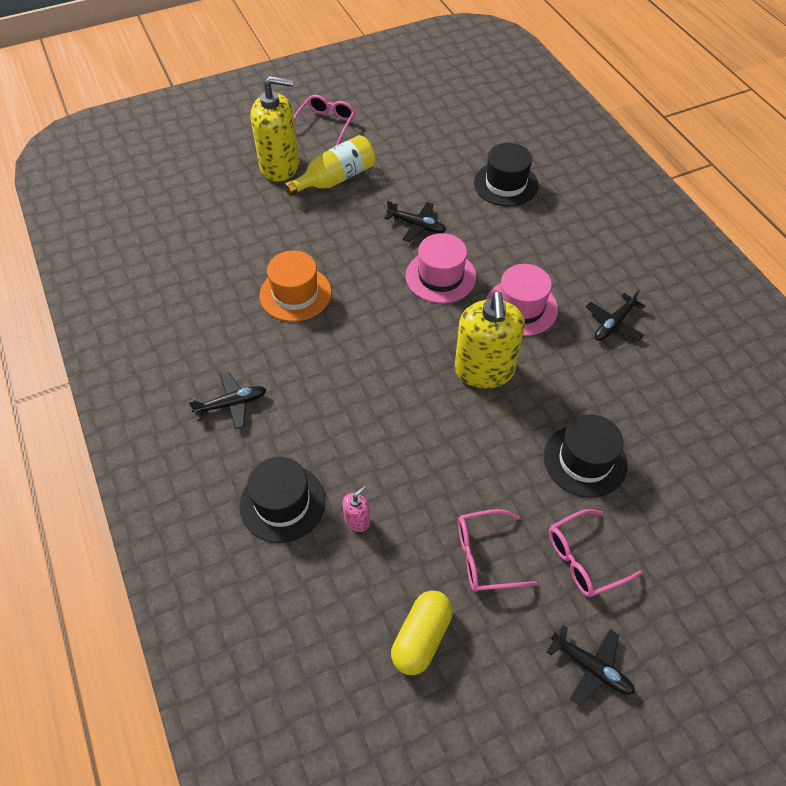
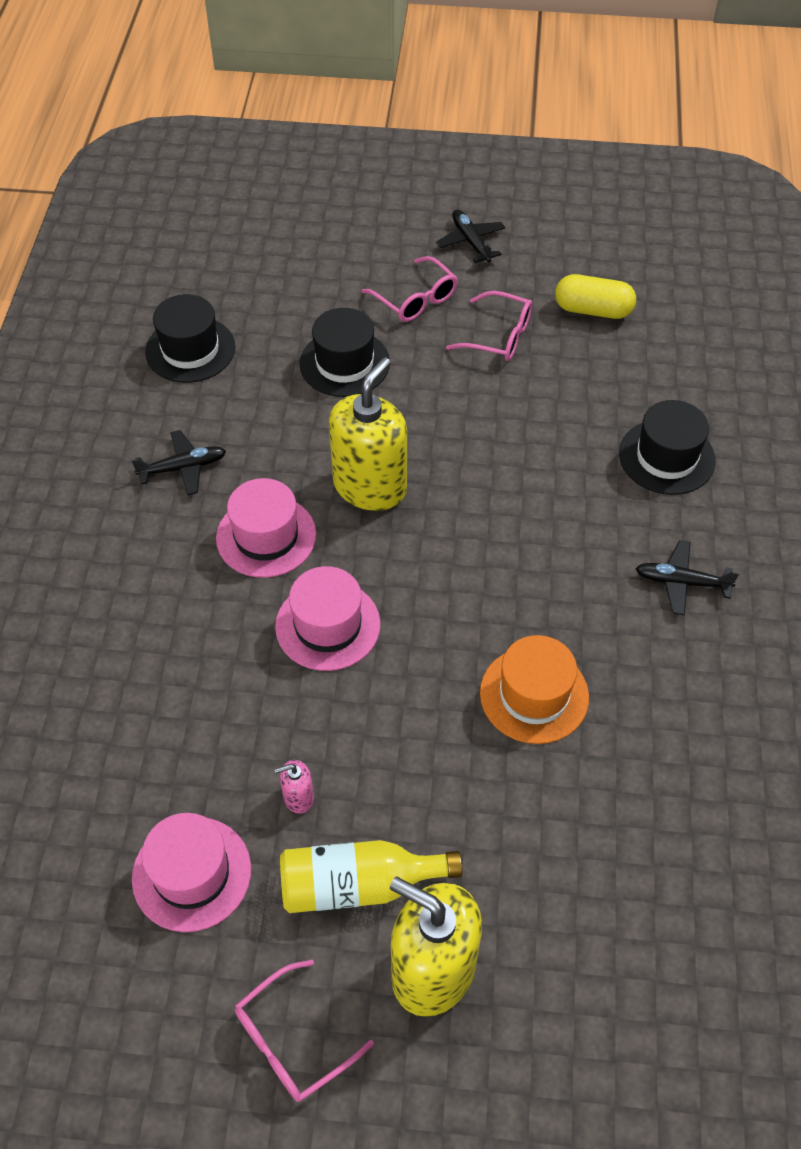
camera: 150 degrees left, 0 degrees up
pink soap dispenser [342,486,370,532] -> pink soap dispenser moved to [275,760,314,814]
black plane [384,200,446,242] -> none
yellow capsule [391,590,453,675] -> yellow capsule turned 45 degrees clockwise [555,274,636,319]
black hat [474,143,538,206] -> black hat moved to [145,294,235,383]
pink glasses [549,509,643,597] -> pink glasses turned 45 degrees clockwise [362,256,458,322]
none -> pink hat [132,813,251,932]

